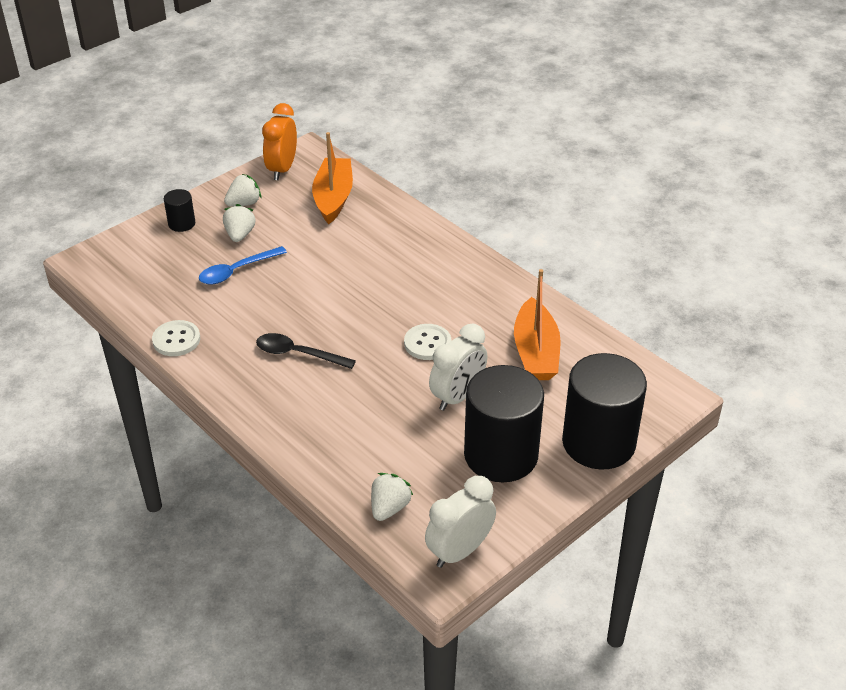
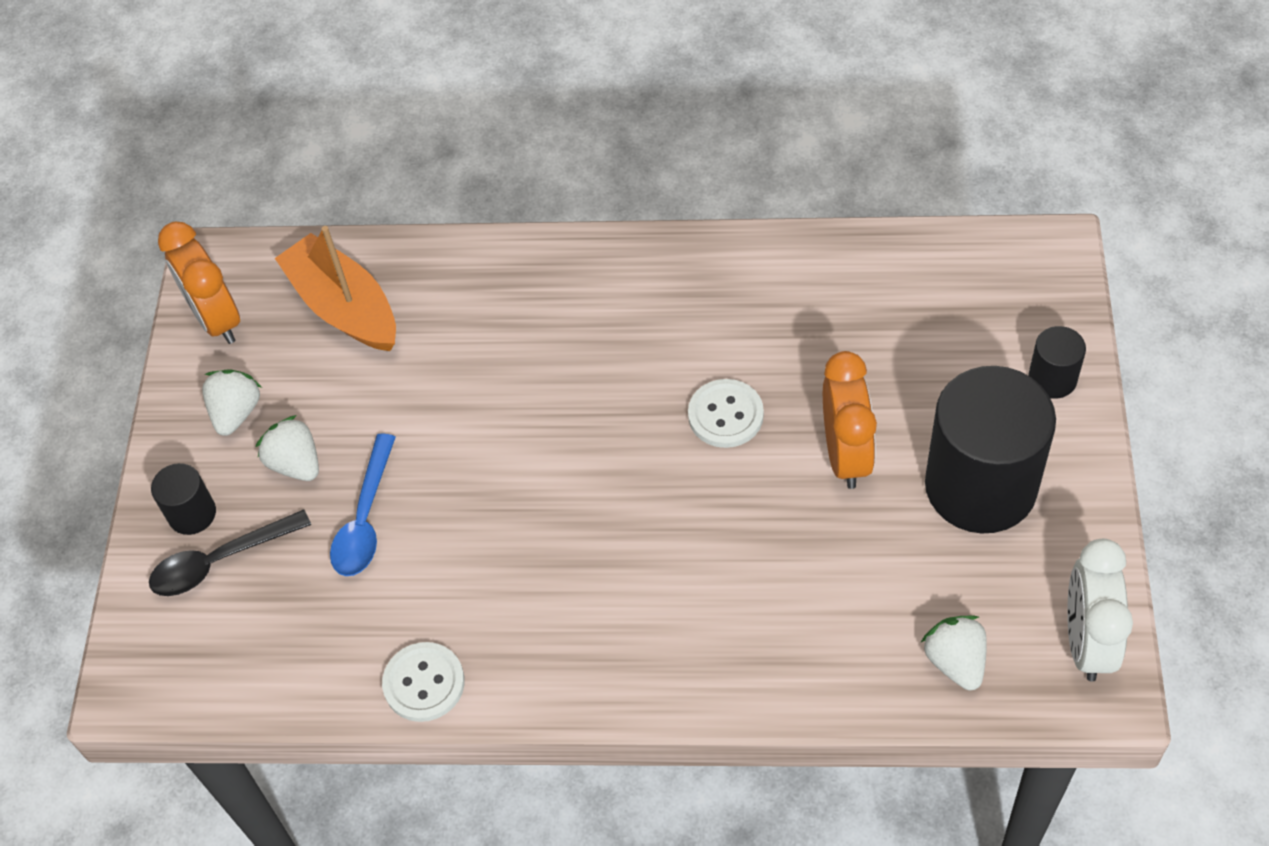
camera: 40 degrees left, 15 degrees up
black spoon [256,333,356,369] -> black spoon moved to [149,509,311,596]
white clock [429,323,487,411] -> orange clock [823,351,877,489]
orange boat [514,269,561,380] -> none
black cylinder [562,353,647,470] -> black cylinder [1028,326,1086,399], size x0.45

